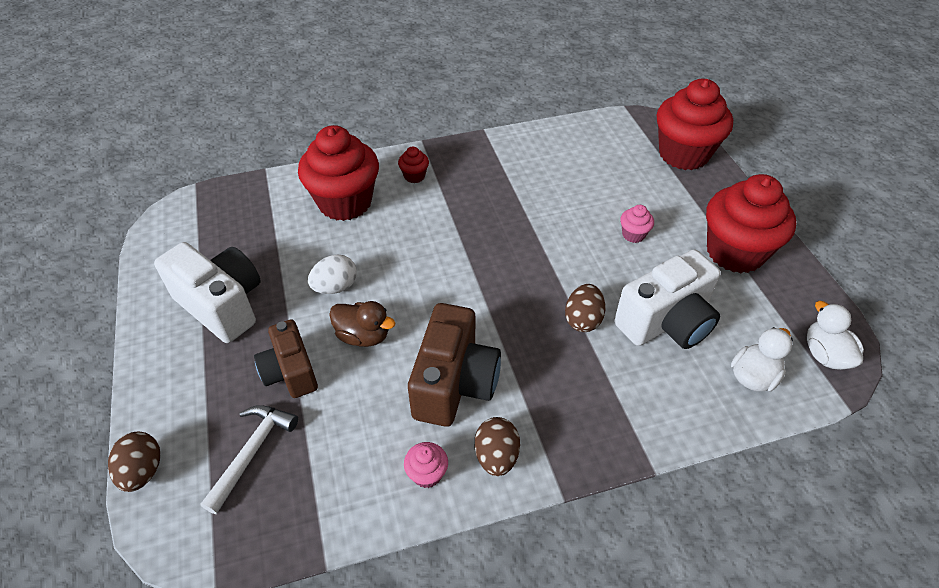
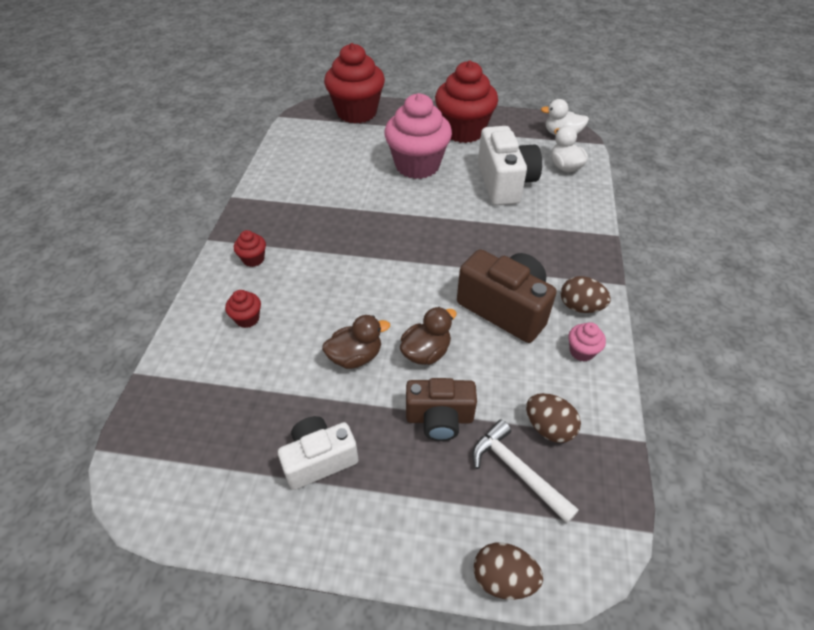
camera: 65 degrees left, 0 degrees up
white camera [154,242,260,343] -> white camera [278,416,359,490], size x0.66
red cupcake [298,125,379,221] -> red cupcake [225,290,261,328], size x0.41
white egg [308,255,357,294] -> brown duck [322,315,390,369]
brown egg [565,284,606,332] -> brown egg moved to [526,393,581,443]
pink cupcake [620,205,654,243] -> pink cupcake [384,93,452,179], size x2.43

